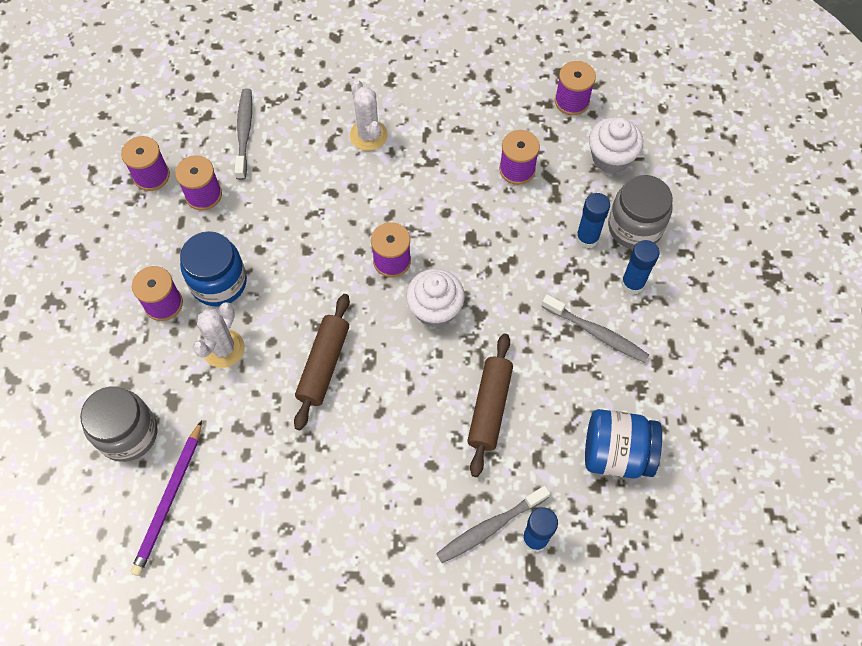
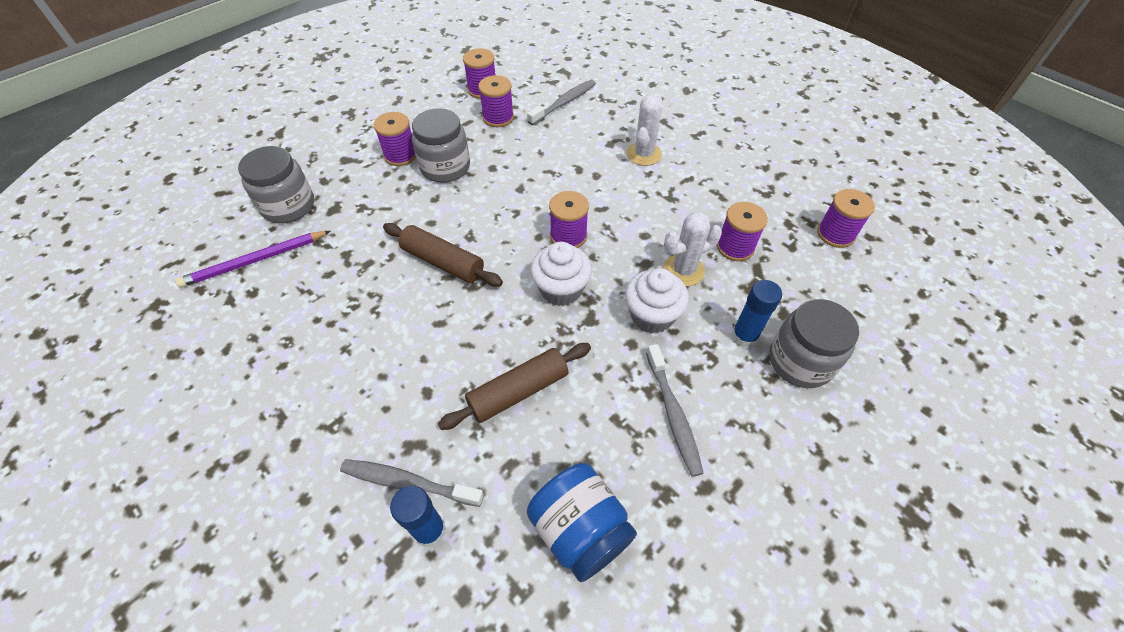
camera: 45 degrees right, 10 degrees down
blue jar [180,231,247,306] -> grey jar [412,108,470,183]
white cactus [193,302,245,368] -> white cactus moved to [663,212,722,286]
brown rolling pin [294,294,350,430] -> brown rolling pin turned 60 degrees clockwise [383,223,503,287]
white cupcake [589,117,643,174] -> white cupcake moved to [625,268,689,333]
blue glue stick [621,240,659,295] -> none

